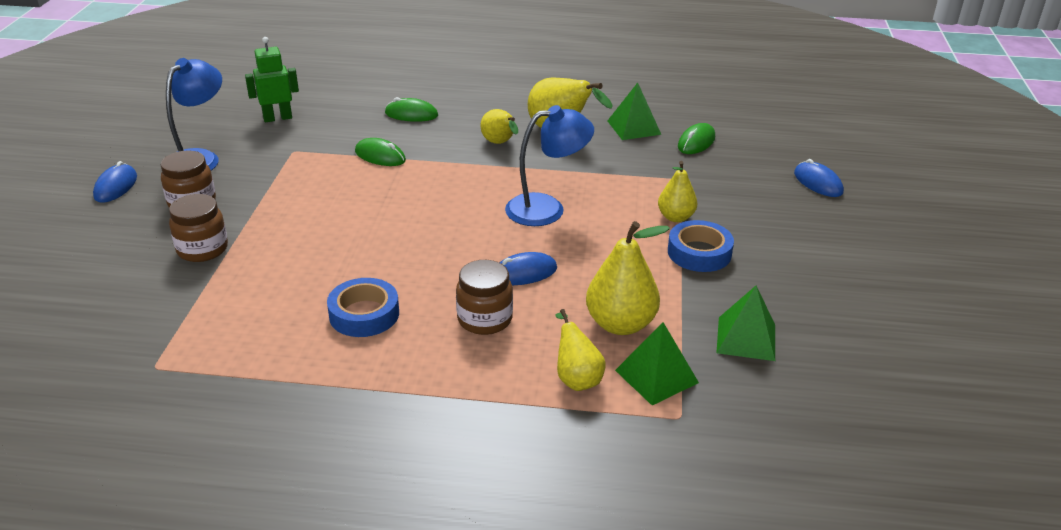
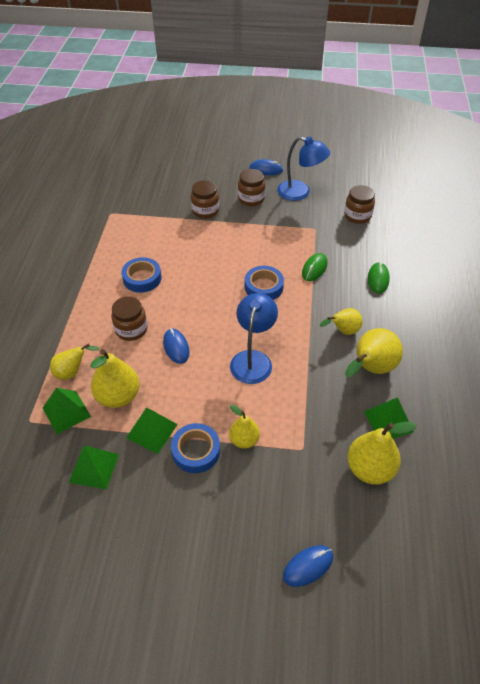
camera: 90 degrees right, 15 degrees up
green robot [245,37,299,122] -> brown jar [344,185,375,224]
blue lamp [505,105,594,226] -> blue lamp turned 150 degrees counterclockwise [230,293,278,384]
green mouse [678,123,715,154] -> yellow pear [347,422,417,485]
none -> green pyramid [126,407,178,454]
none -> blue tape [245,266,284,300]

